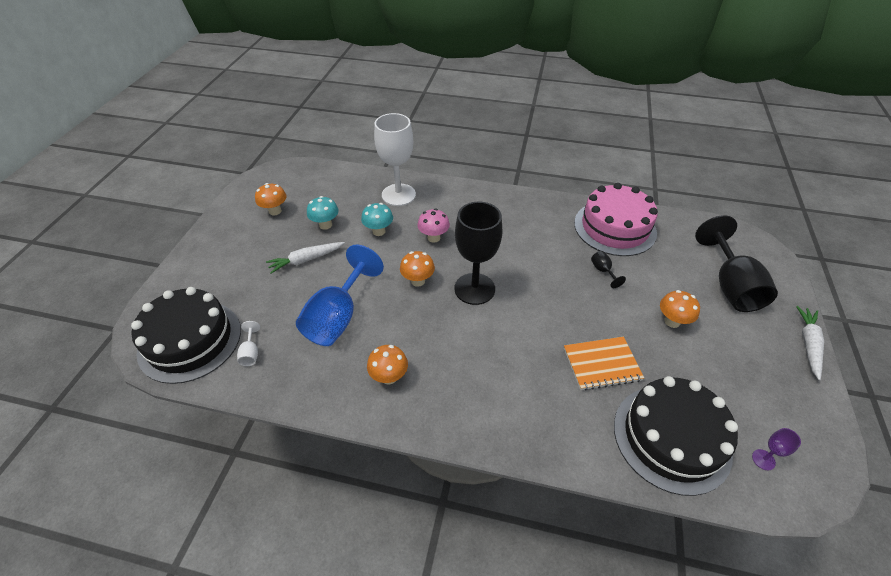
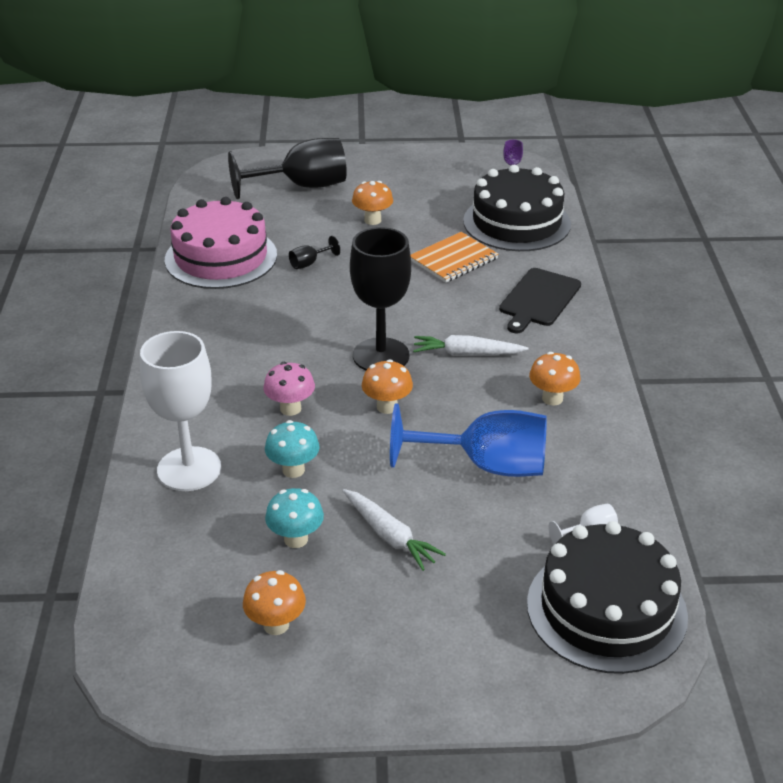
camera: 105 degrees left, 10 degrees down
orange notebook [564,337,644,390] -> orange notebook turned 75 degrees clockwise [411,232,498,283]
white carrot [796,306,824,380] -> white carrot moved to [413,335,528,355]
none -> black cutting board [499,268,581,333]

